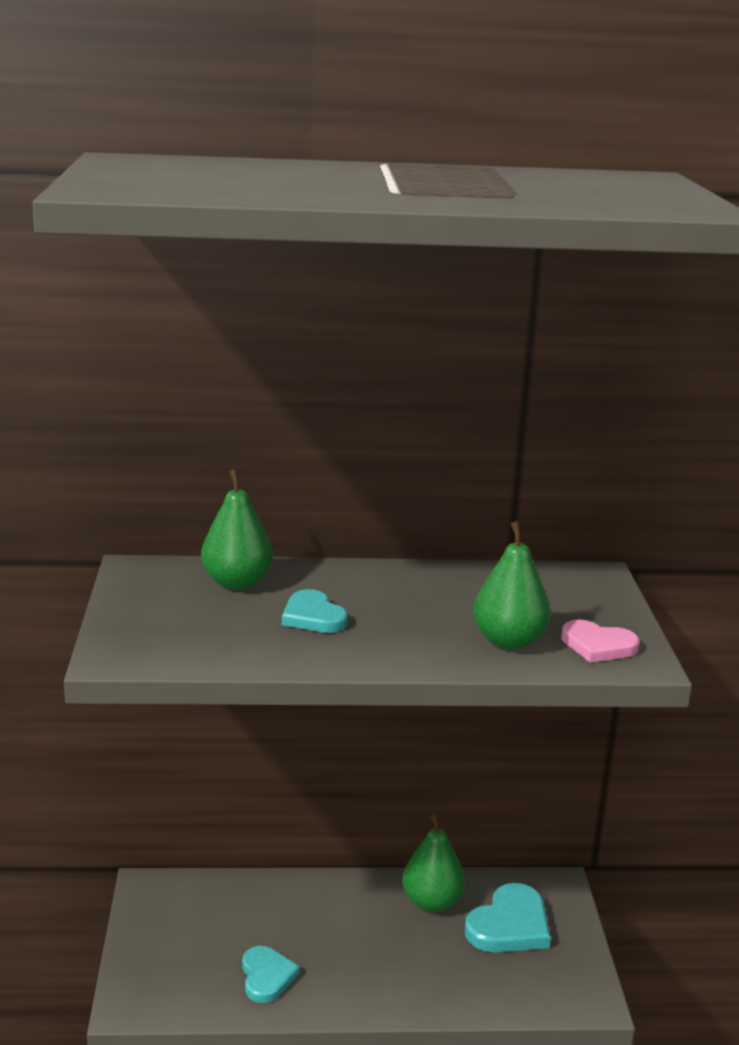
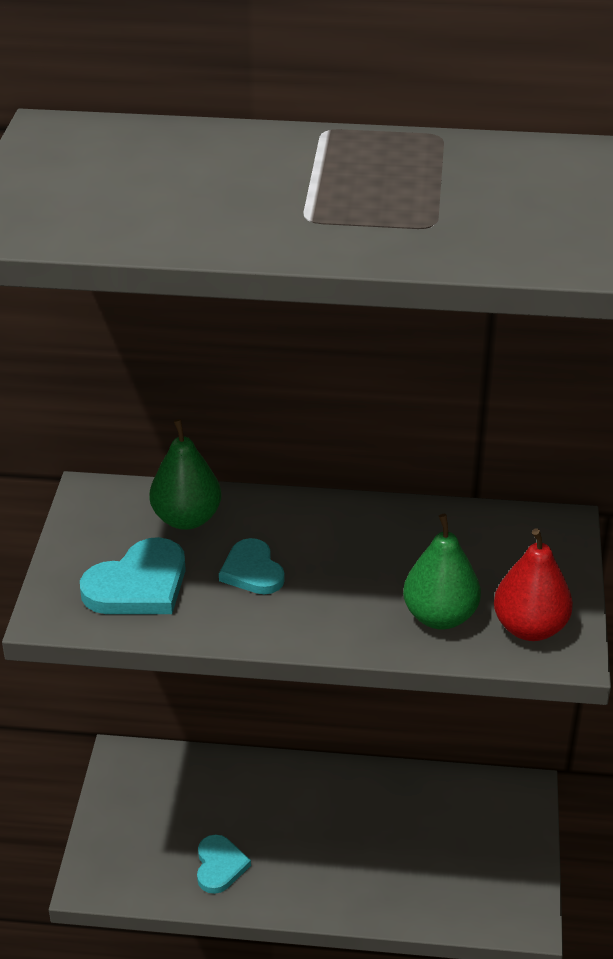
camera: 10 degrees right, 15 degrees up
green pear [402,814,465,912] -> none
turquoise heart [465,883,551,952] -> turquoise heart moved to [80,537,186,614]
pink heart [561,619,639,663] -> red pear [494,528,573,641]

